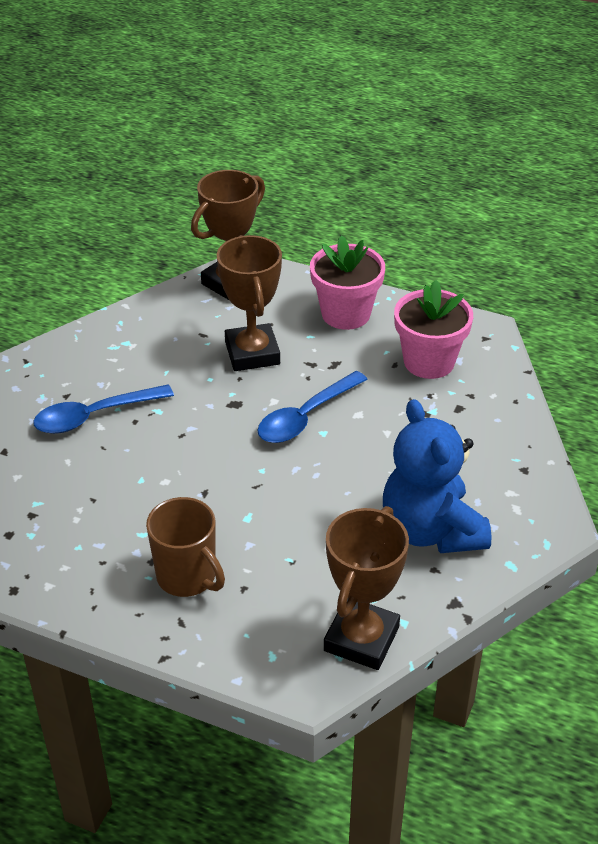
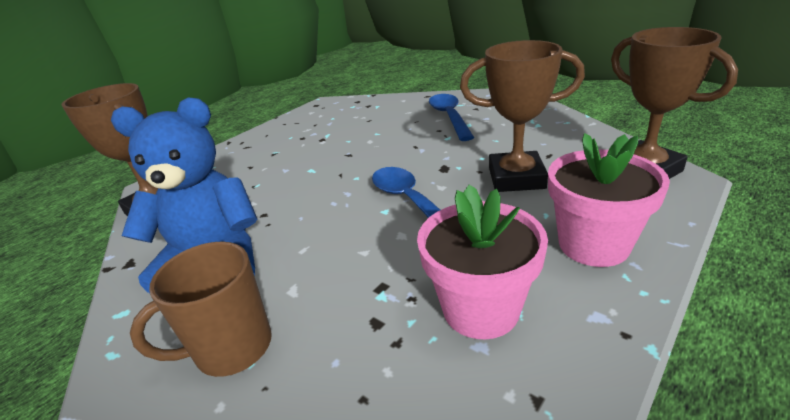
camera: 110 degrees right, 10 degrees down
brown mug [146,497,225,597] -> brown mug moved to [130,242,272,377]

